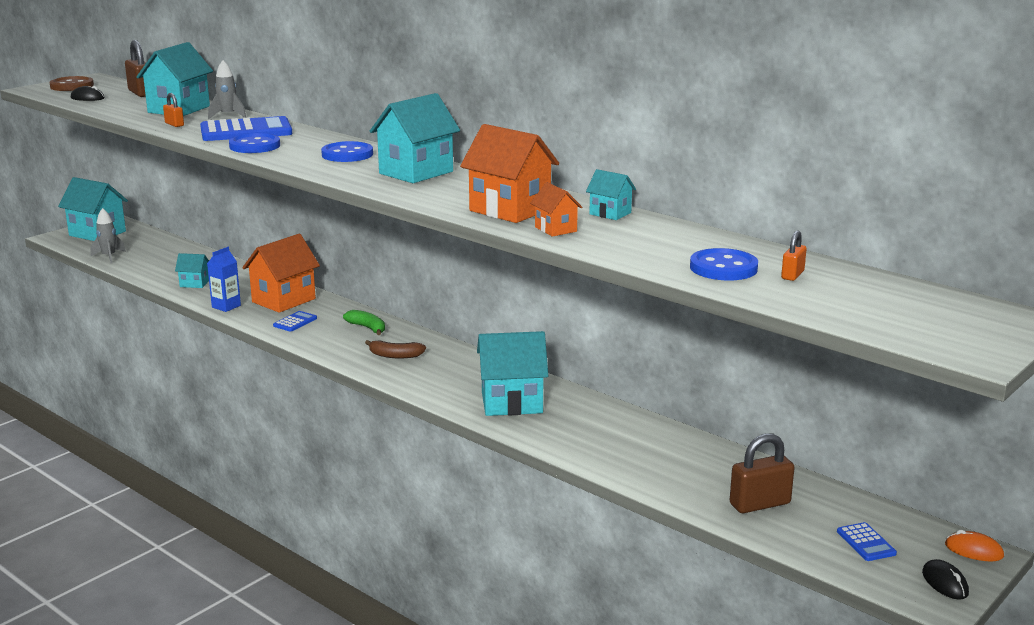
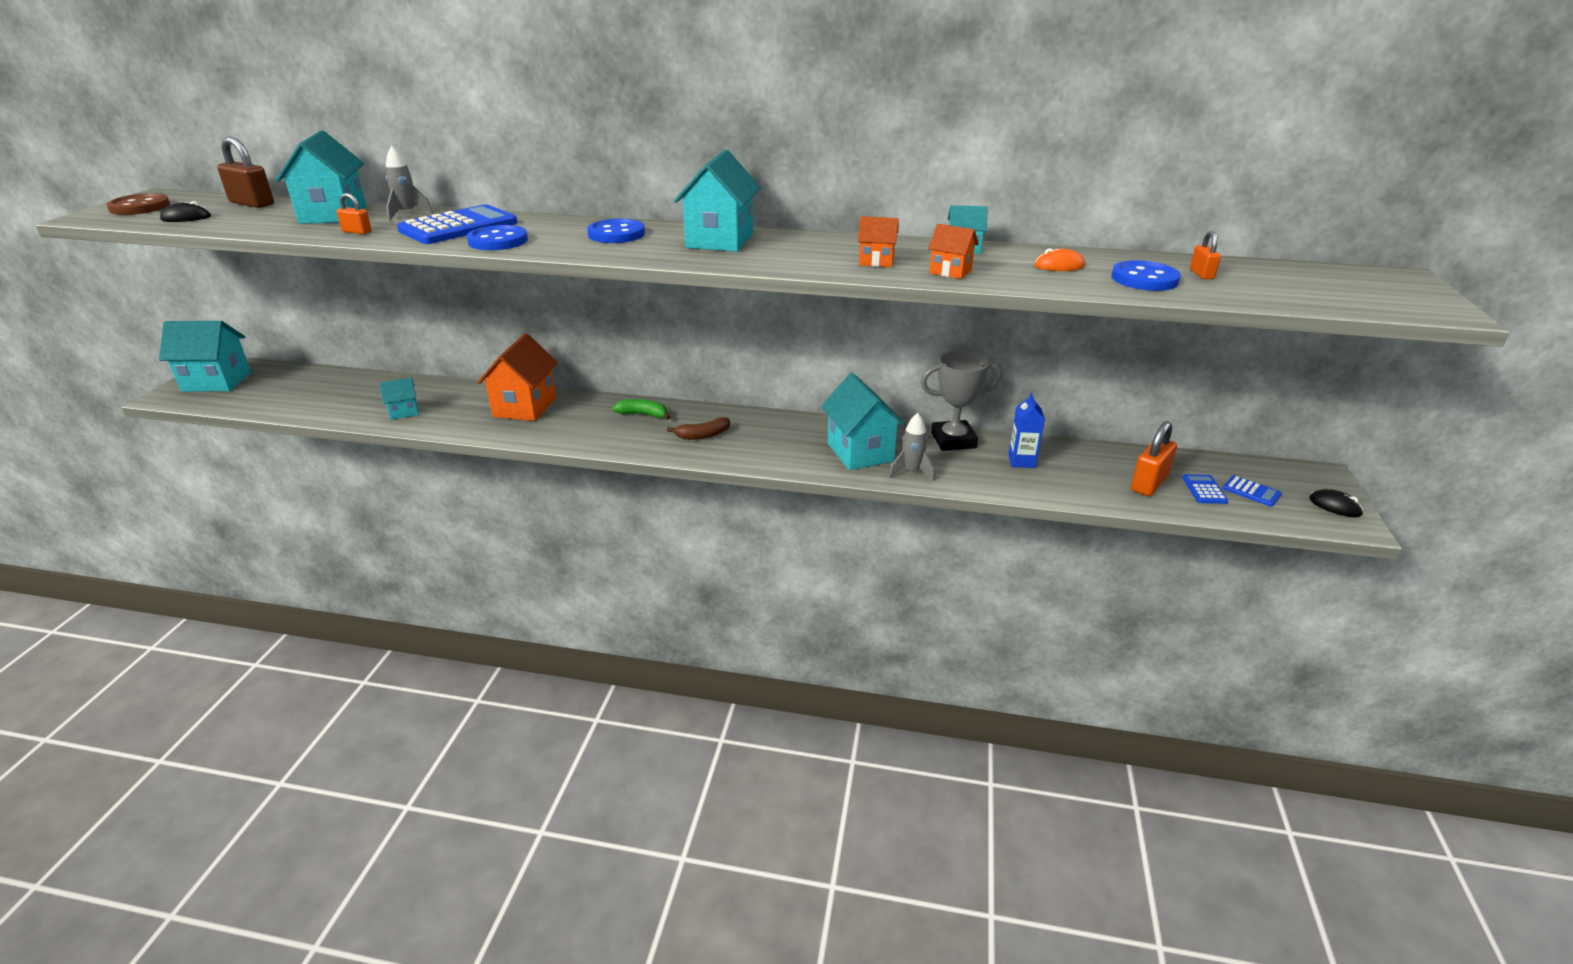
camera: 30 degrees left, 10 degrees up
grey rocket [91,208,126,263] -> grey rocket moved to [889,413,935,481]
blue carton [207,247,241,312] -> blue carton moved to [1008,393,1045,468]
blue calculator [273,311,317,332] -> blue calculator moved to [1182,474,1228,504]
orange house [460,124,559,223] -> orange house [858,216,899,267], size x0.52
turquoise house [477,331,548,416] -> turquoise house turned 75 degrees counterclockwise [821,373,906,470]
brown padlock [730,433,795,513] -> orange padlock [1131,421,1177,496]
orange mouse [945,530,1004,561] -> orange mouse moved to [1034,248,1085,271]
none -> grey trophy [921,350,1002,451]

